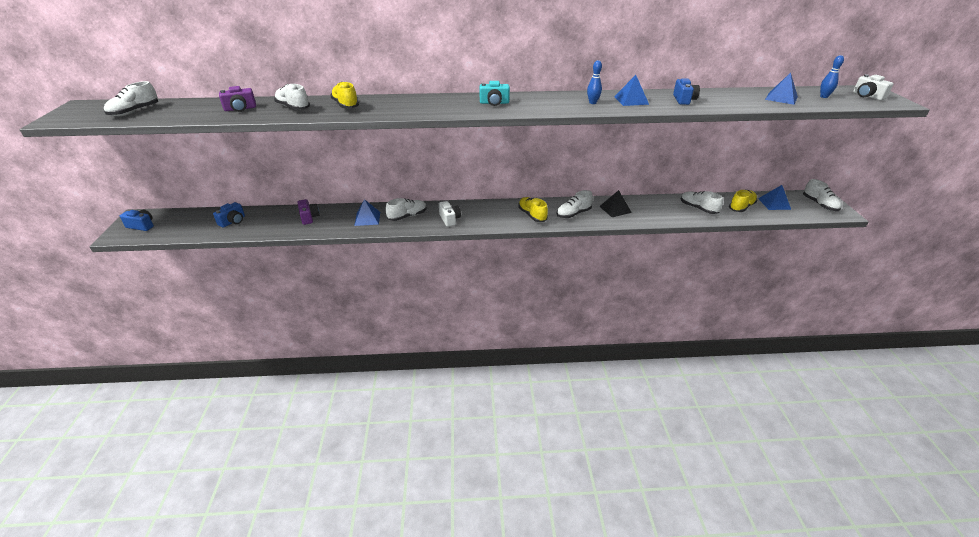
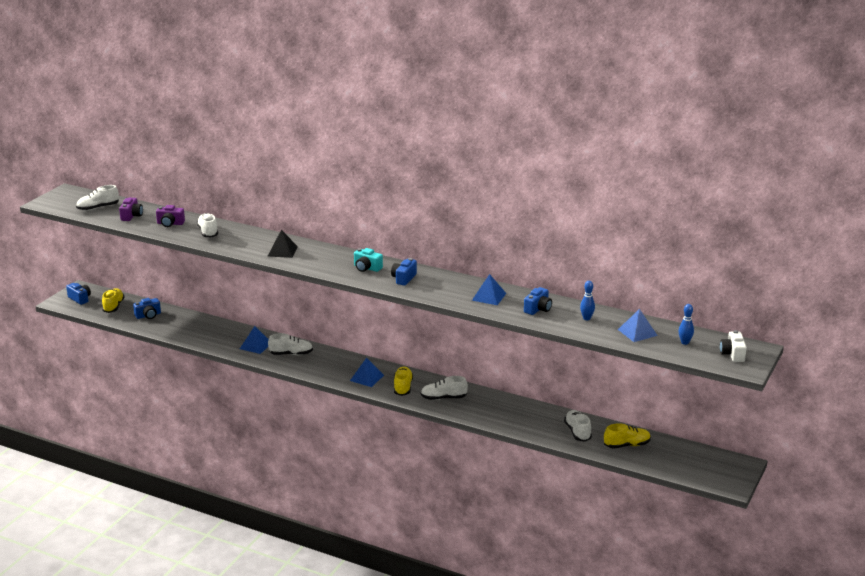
camera: 30 degrees right, 10 degrees down
purple camera [297,199,320,225] -> purple camera moved to [119,197,143,221]
yellow shoe [330,82,359,108] -> yellow shoe moved to [102,288,124,313]
white camera [439,201,461,227] -> none
blue bowling pin [587,60,602,104] -> blue bowling pin moved to [580,281,595,320]
black pyramid [599,190,632,217] -> black pyramid moved to [268,230,298,258]
blue pyramid [758,185,791,210] -> blue pyramid moved to [350,358,384,387]
white shoe [803,179,842,211] -> none
none -> blue camera [391,258,417,286]

